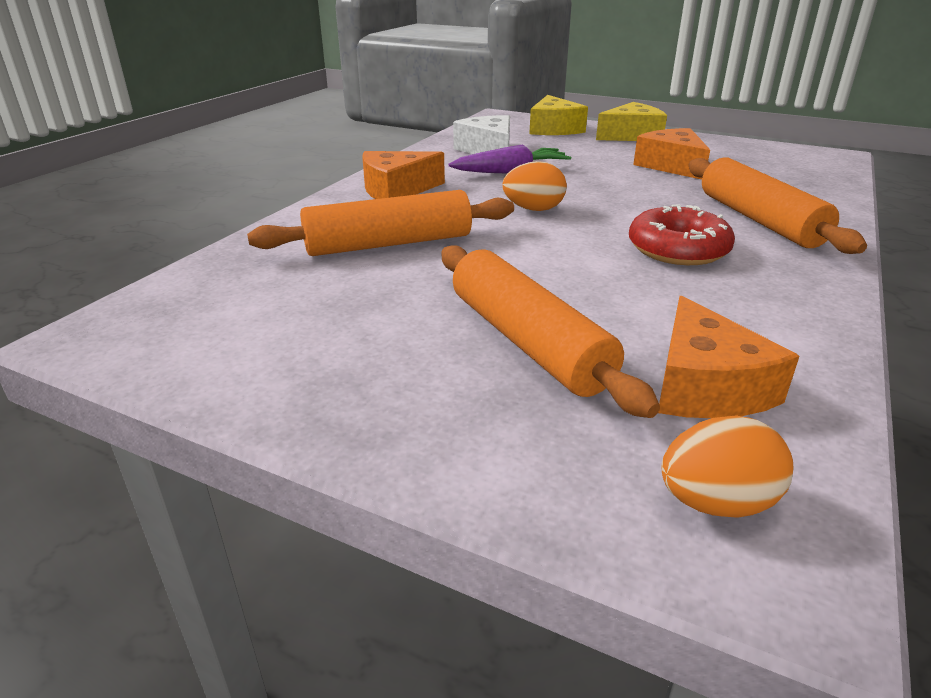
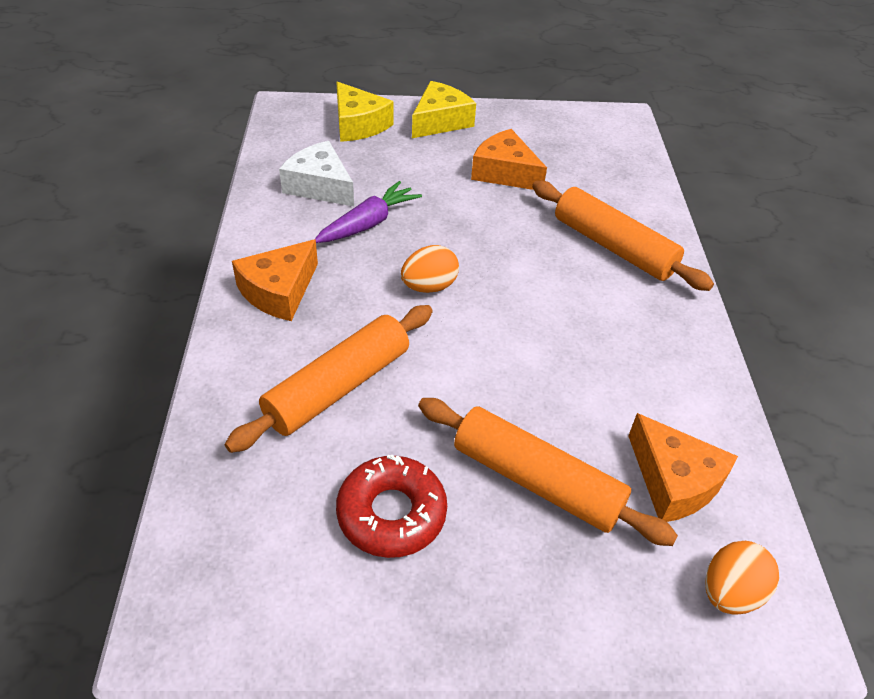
camera: 30 degrees left, 15 degrees up
red donut [629,204,735,265] -> red donut moved to [336,455,447,558]

